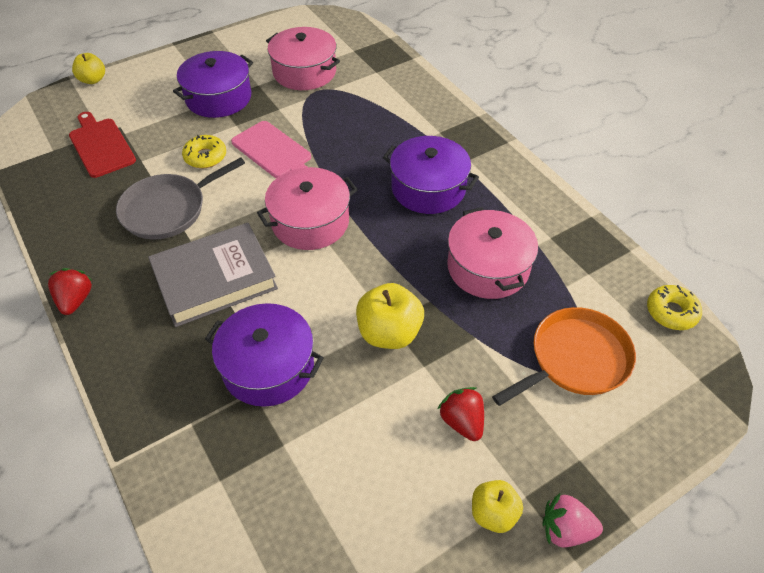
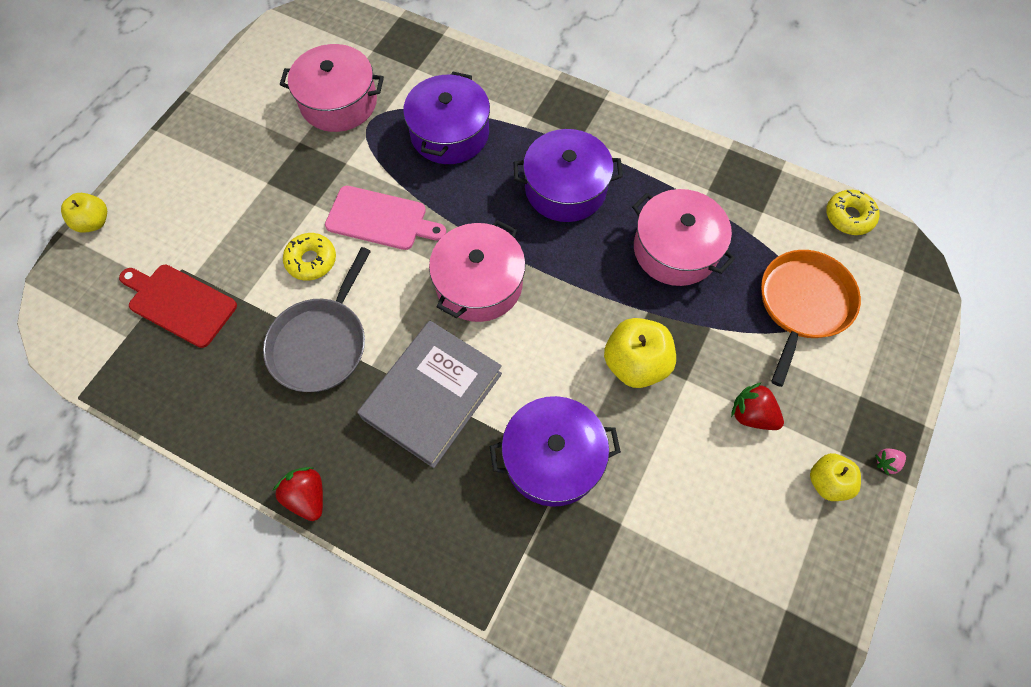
camera: 30 degrees left, 15 degrees up
purple pot [173,51,253,118] -> purple pot moved to [403,72,490,164]
pink strawberry [542,493,603,548] -> pink strawberry [875,448,906,475], size x0.57

